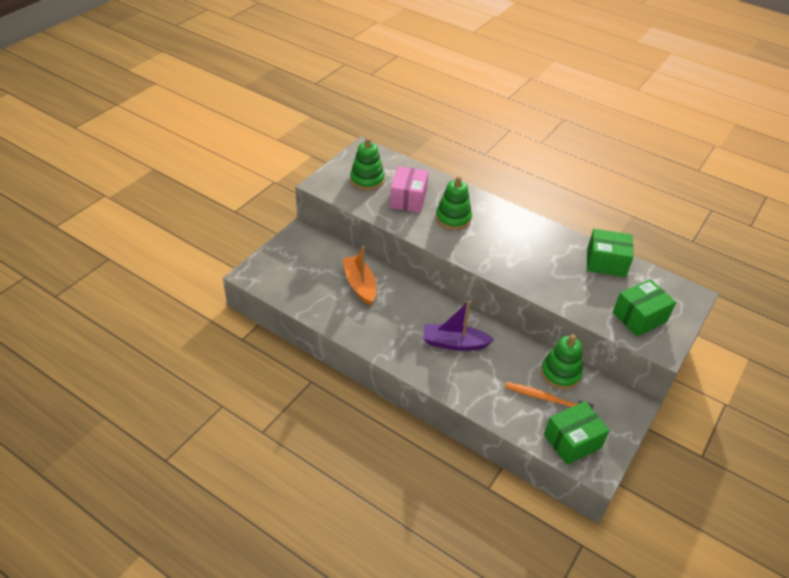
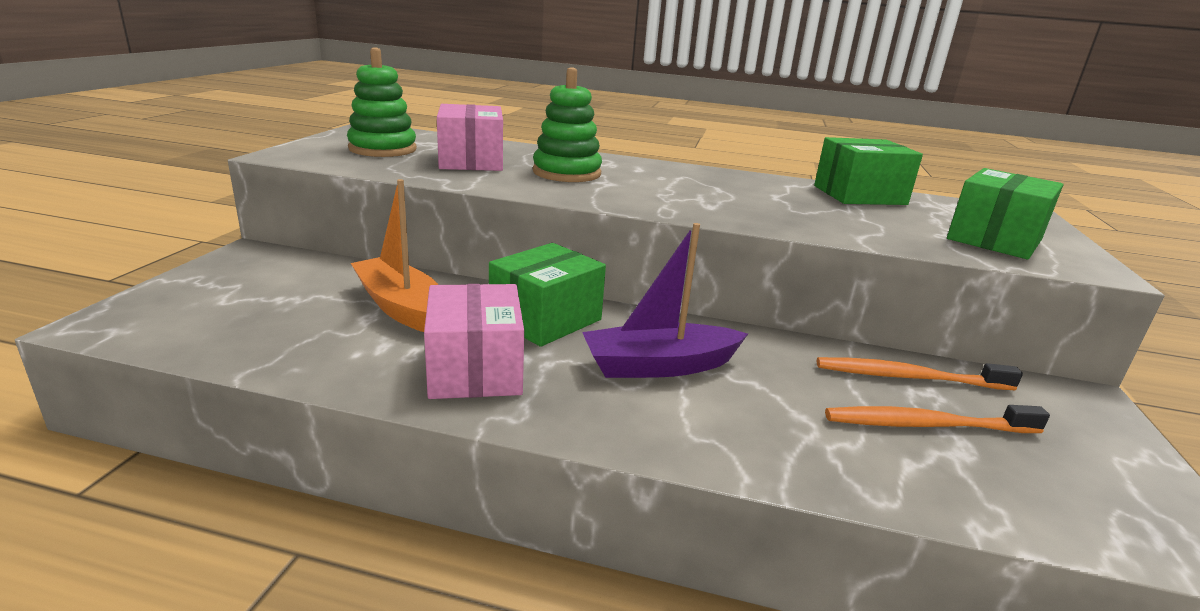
camera: 20 degrees left, 20 degrees down
green stacking toy [541,335,583,390] -> orange toothbrush [817,357,1023,390]
green box [544,401,610,465] -> green box moved to [489,243,606,347]
none -> pink box [424,284,524,399]

